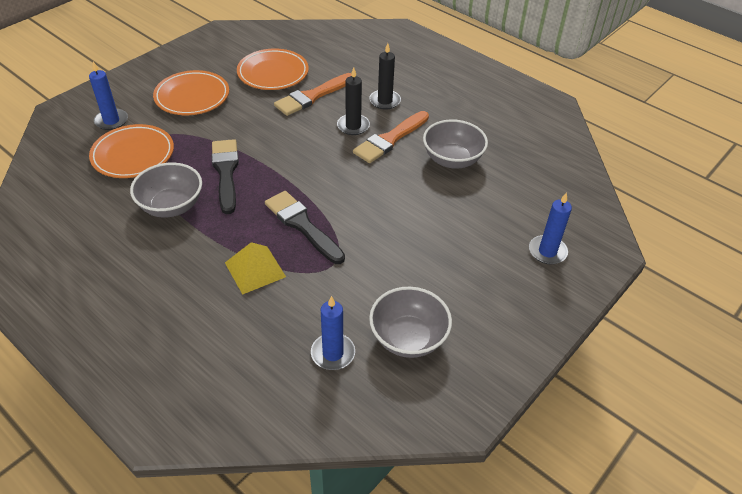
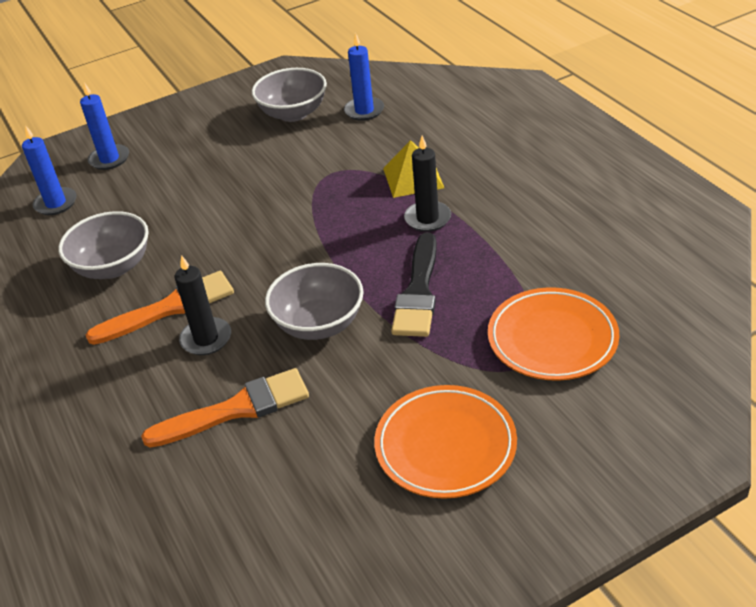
camera: 155 degrees left, 5 degrees down
blue candle [89,62,128,130] -> blue candle moved to [22,125,77,215]
grey bowl [130,163,202,218] -> grey bowl moved to [265,263,364,340]
orange plate [237,49,309,90] -> none
black brush [265,191,345,264] -> none
black candle [369,43,401,110] -> black candle moved to [404,136,451,232]

